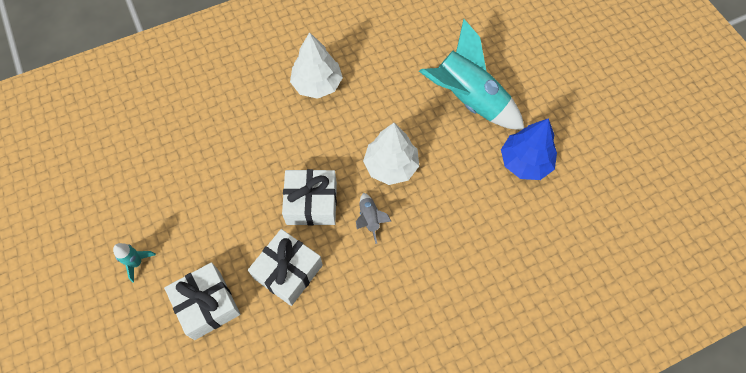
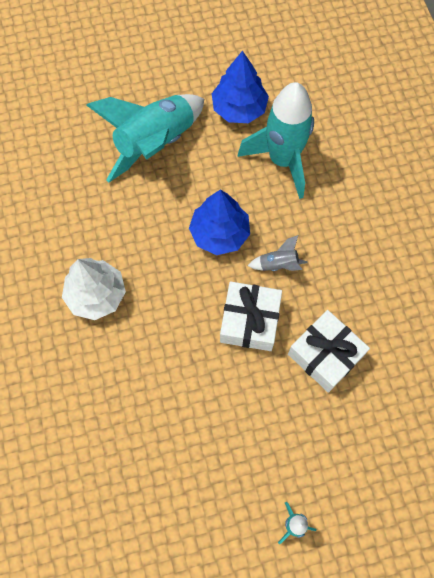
camera: 80 degrees left, 5 degrees up
white gift [164,262,241,340] -> none
white tree [363,123,419,185] -> blue tree [189,190,250,255]
none -> turquoise rocket [237,82,314,199]

